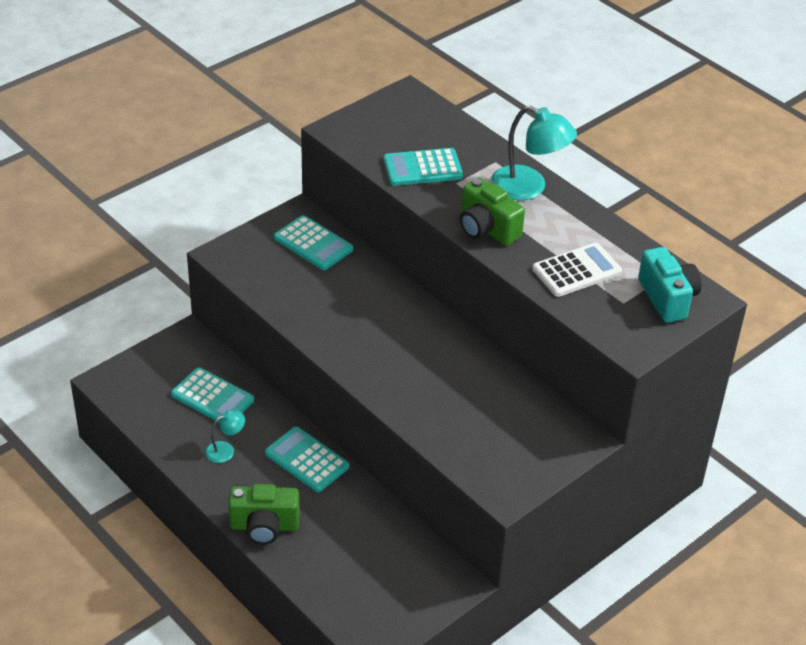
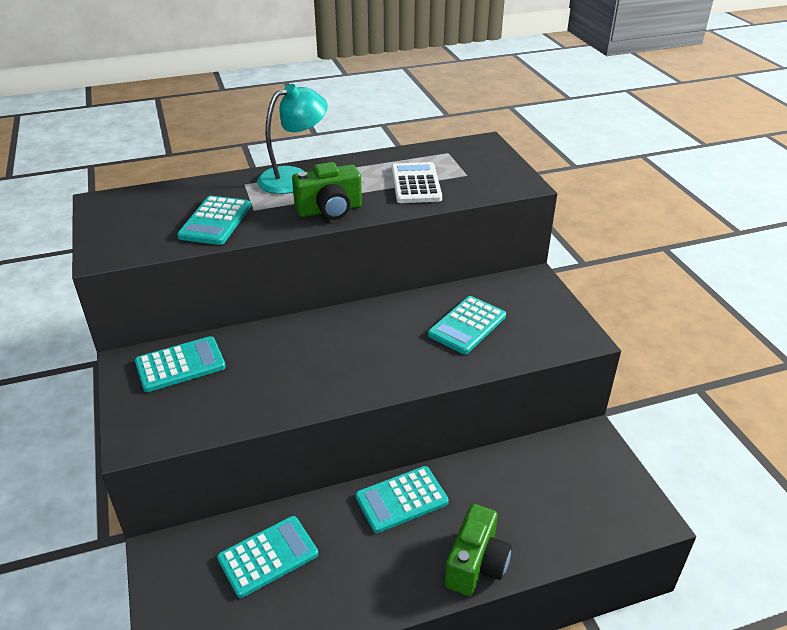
camera: 65 degrees left, 5 degrees down
turquoise lamp [205,410,245,463] -> none
turquoise camera [638,247,702,322] -> none
none -> turquoise calculator [428,296,506,354]

